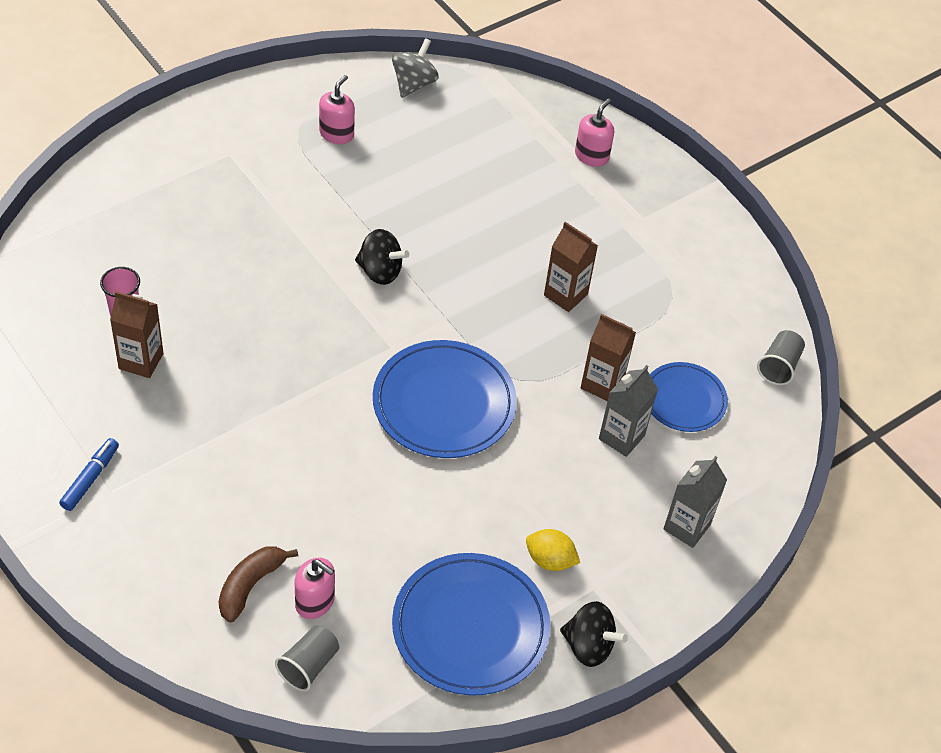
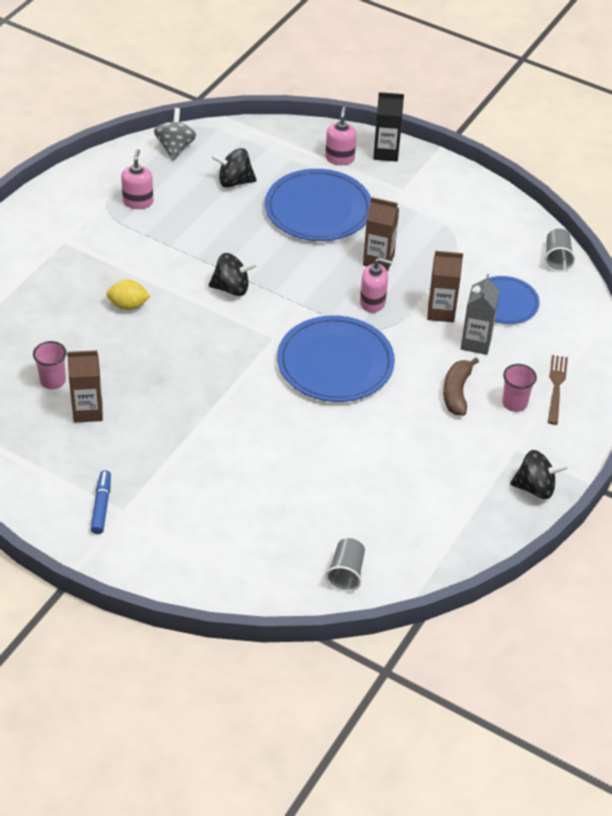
camera: 20 degrees left, 5 degrees down
brown banana [219,546,298,623] -> brown banana moved to [443,357,479,416]
pink soap dispenser [295,558,335,619] -> pink soap dispenser moved to [360,258,392,313]
blue plate [392,553,550,696] -> blue plate moved to [265,169,371,241]
yellow lemon [526,529,580,571] -> yellow lemon moved to [106,280,150,310]
grey carton [663,456,727,548] -> brown fork [548,355,568,425]
none -> black spinning top [211,148,257,188]
none -> black carton [373,92,404,162]
none -> pink cup [502,364,537,412]

